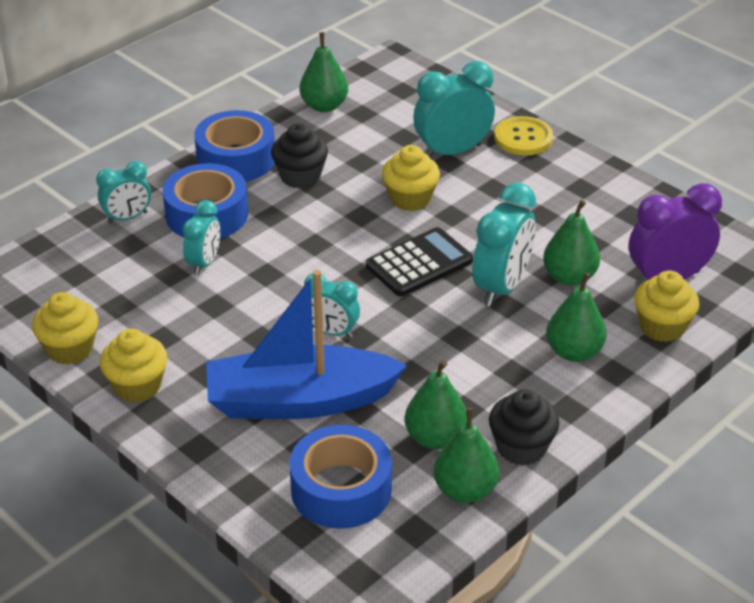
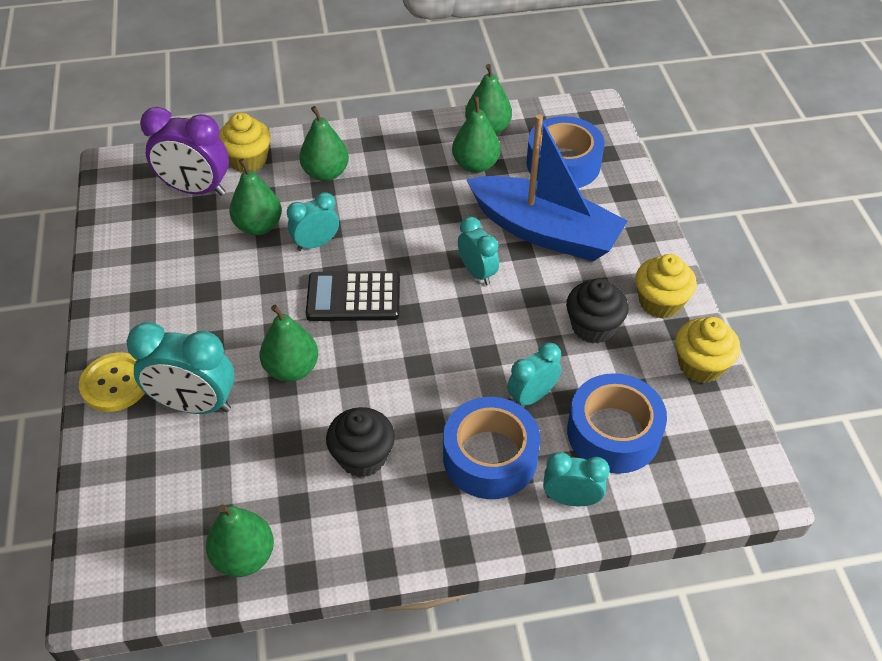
camera: 145 degrees left, 10 degrees up
blue tape [194,110,275,182] -> blue tape moved to [567,373,667,474]
yellow cupcake [382,145,440,211] -> green pear [260,305,318,382]
turquoise clock [473,183,536,307] -> turquoise clock [287,192,339,251], size x0.61
black cupcake [489,389,559,466] -> black cupcake moved to [566,278,629,344]

